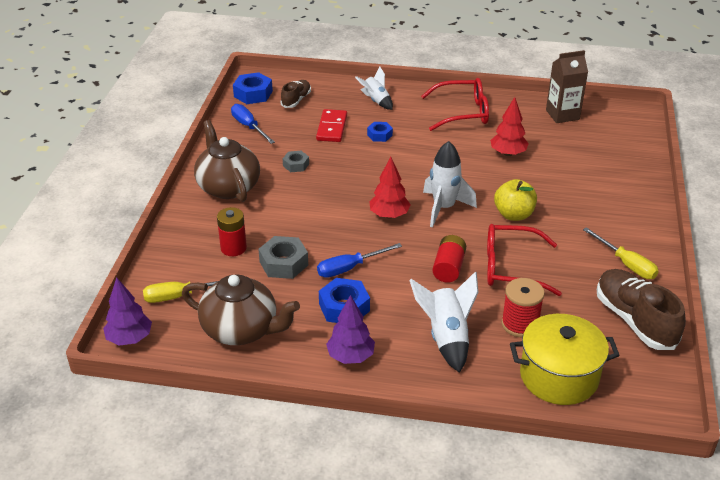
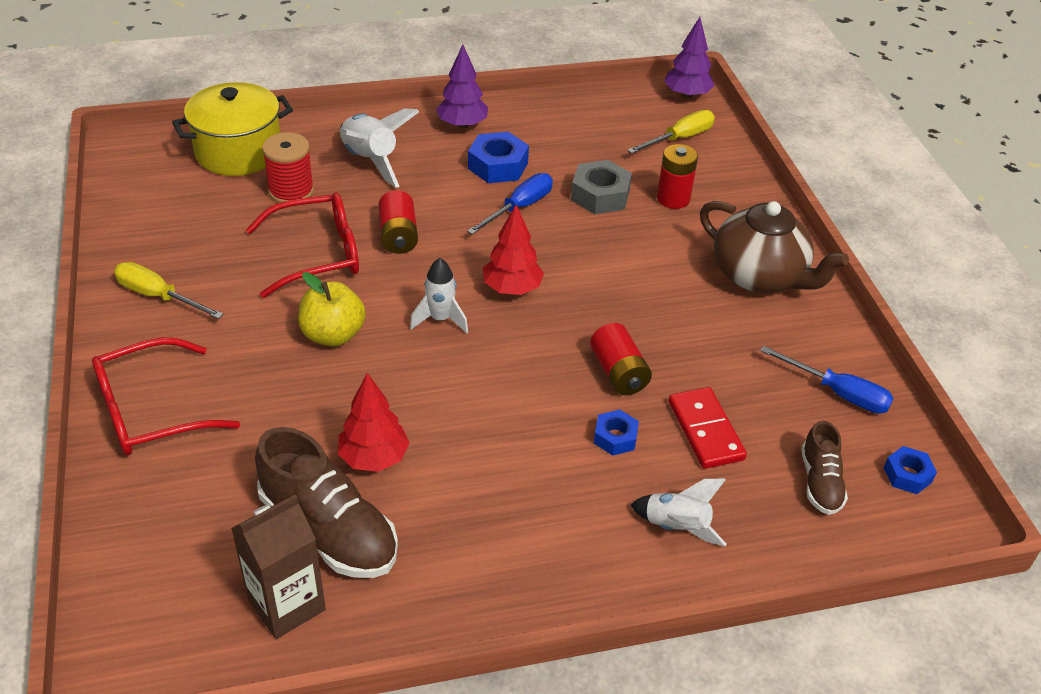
camera: 155 degrees right, 5 degrees up
brown teapot [182,274,300,345] -> none
blue nut [233,72,273,104] -> blue nut [884,446,937,494], size x0.61
grey nut [283,151,309,172] -> none
red glasses [421,78,489,131] -> red glasses moved to [92,337,240,455]
white rocket [423,141,477,227] -> white rocket [410,258,468,334], size x0.65
brown shoe [597,269,686,350] -> brown shoe moved to [255,427,398,578]
none -> red battery [590,323,652,395]

